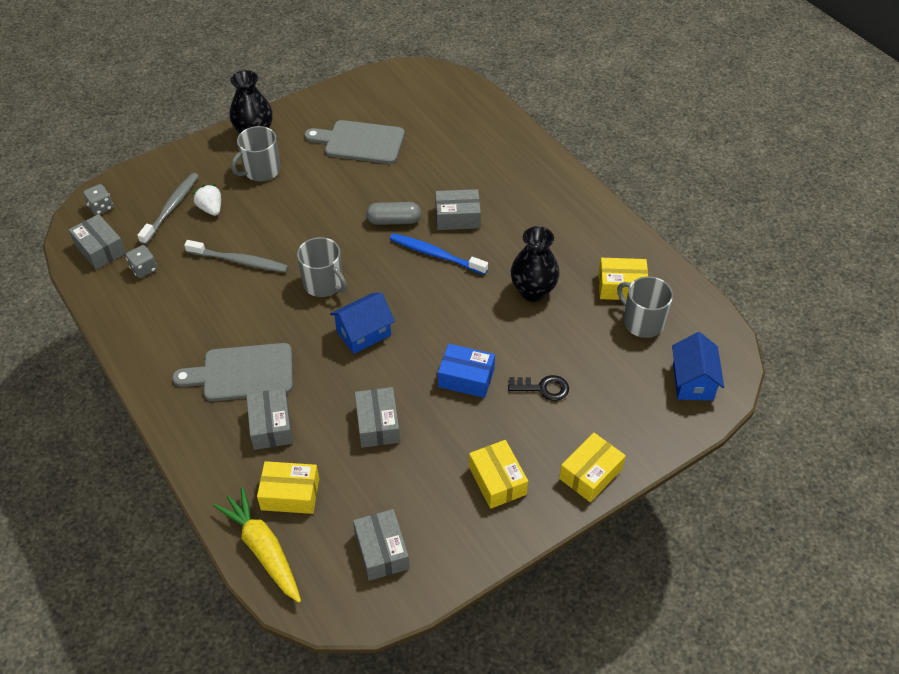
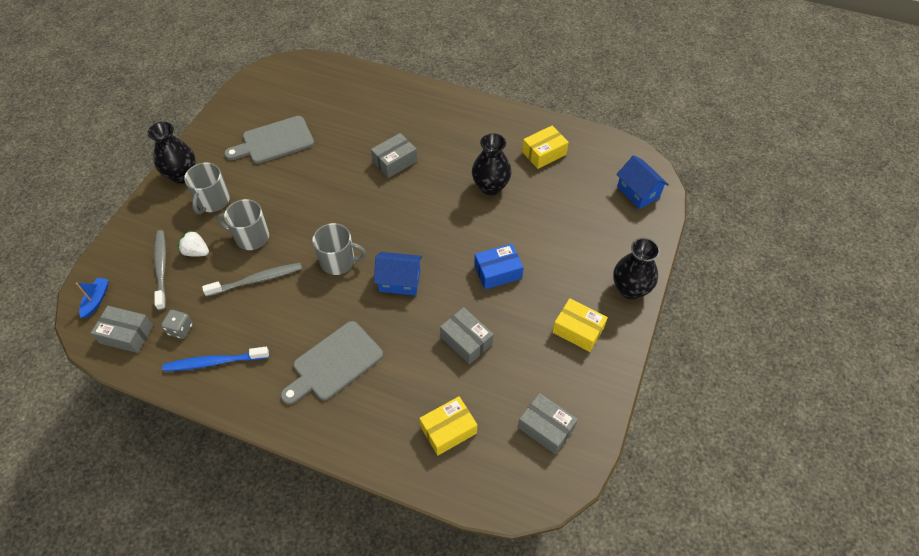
camera: 35 degrees left, 5 degrees up
grey dice [83,184,113,215] -> blue boat [76,277,109,318]
yellow carrot [213,487,301,603] -> none
grey box [246,388,293,450] -> none
blue house [330,293,395,354] -> blue house turned 75 degrees clockwise [374,252,422,296]
grey capsule [366,202,421,225] -> none
blue toothbrush [390,233,488,275] -> blue toothbrush moved to [162,347,269,371]
black key [508,375,569,401] -> none
yellow box [559,433,626,502] -> black vase [613,238,660,300]
grey mug [617,276,673,338] -> grey mug moved to [217,199,269,250]

